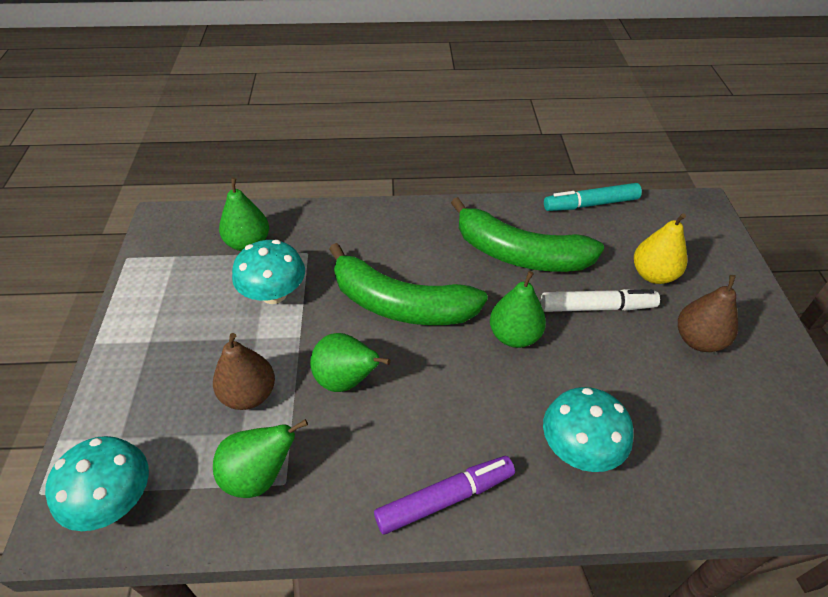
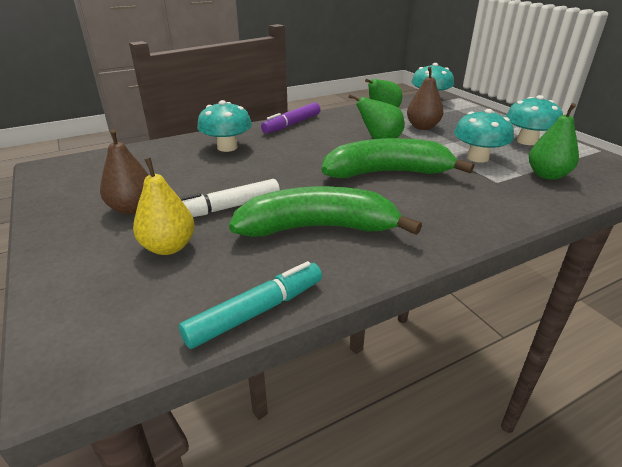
camera: 155 degrees right, 15 degrees down
green pear [490,271,546,348] -> none
none -> turquoise mushroom [506,95,563,145]

